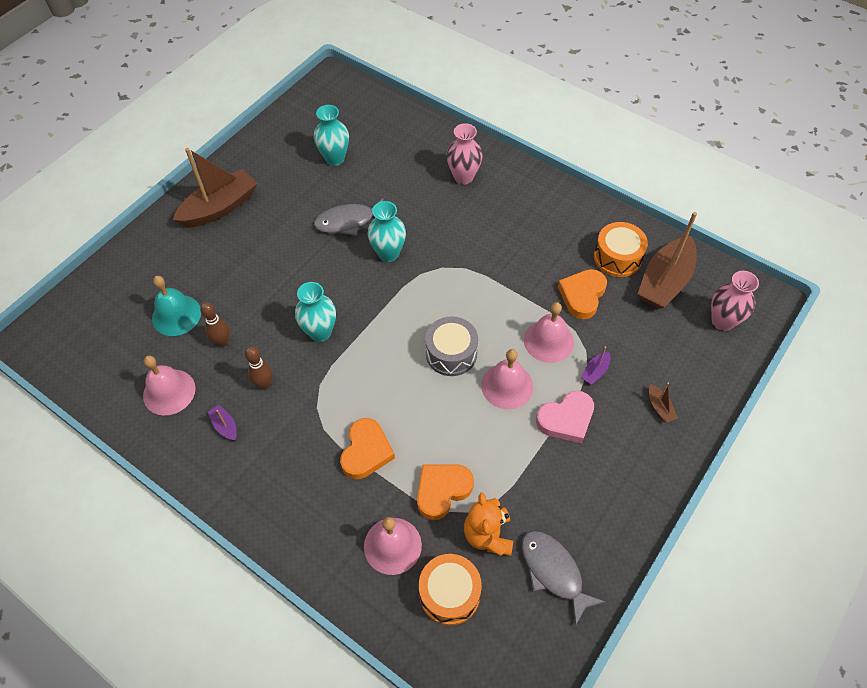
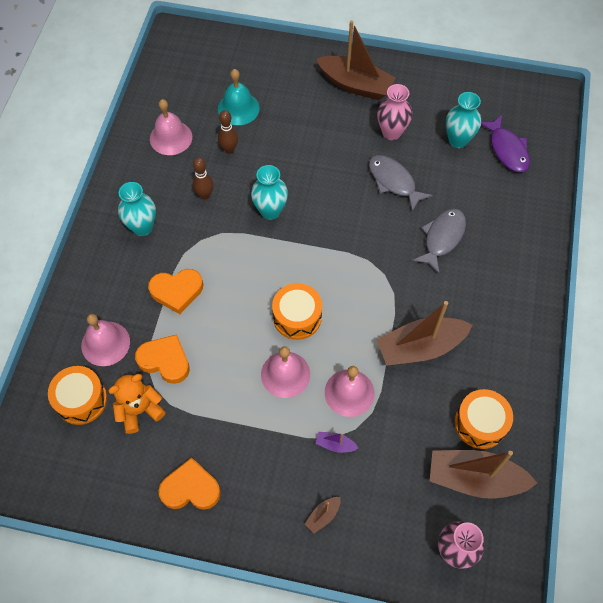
camera: 65 degrees right, 5 degrees up
purple boat [208,405,237,440] -> none
turquoise vase [367,201,406,262] -> turquoise vase moved to [118,182,156,236]
grey drum [425,316,478,376] -> orange drum [272,283,322,340]
pink vase [447,123,483,185] -> pink vase moved to [377,84,412,140]
grey fish [521,531,605,626] -> grey fish moved to [412,209,466,274]
pink heart [536,391,594,443] -> none
orange heart [558,269,607,319] -> orange heart moved to [158,457,221,510]
none -> brown boat [376,301,472,366]
none -> purple fish [481,115,530,173]

